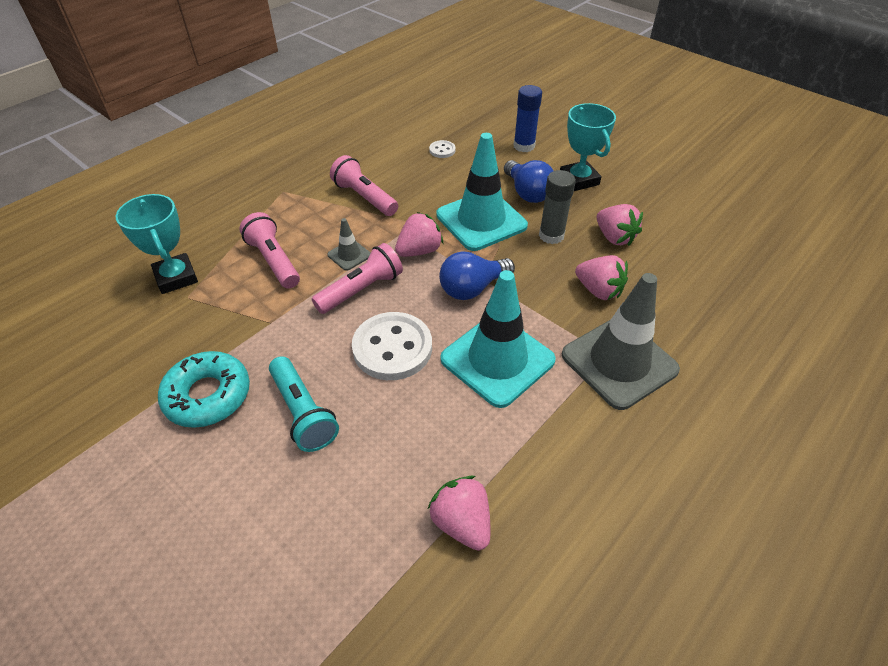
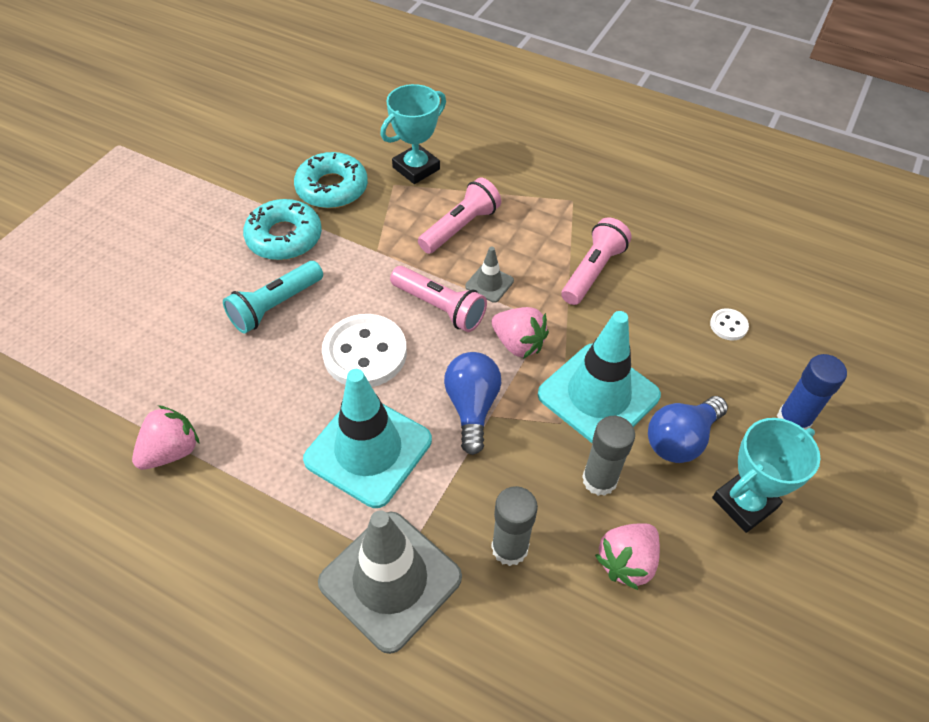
camera: 75 degrees right, 5 degrees up
blue light bulb [439,251,515,300] -> blue light bulb turned 45 degrees clockwise [444,352,501,455]
pink strawberry [575,255,628,300] -> grey glue stick [491,486,538,566]
none -> turquoise donut [294,152,368,208]

